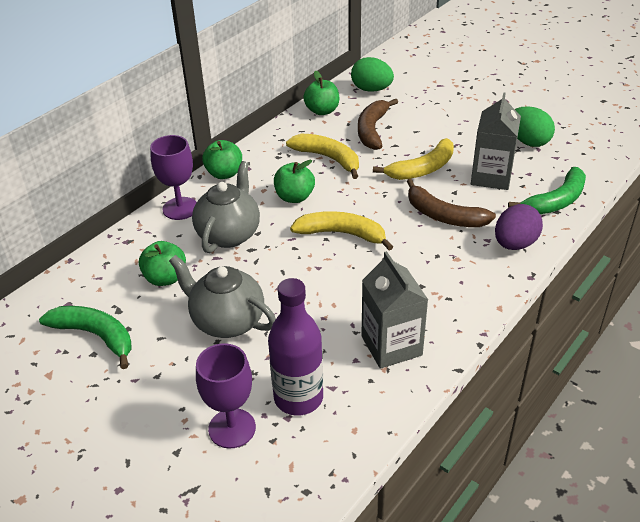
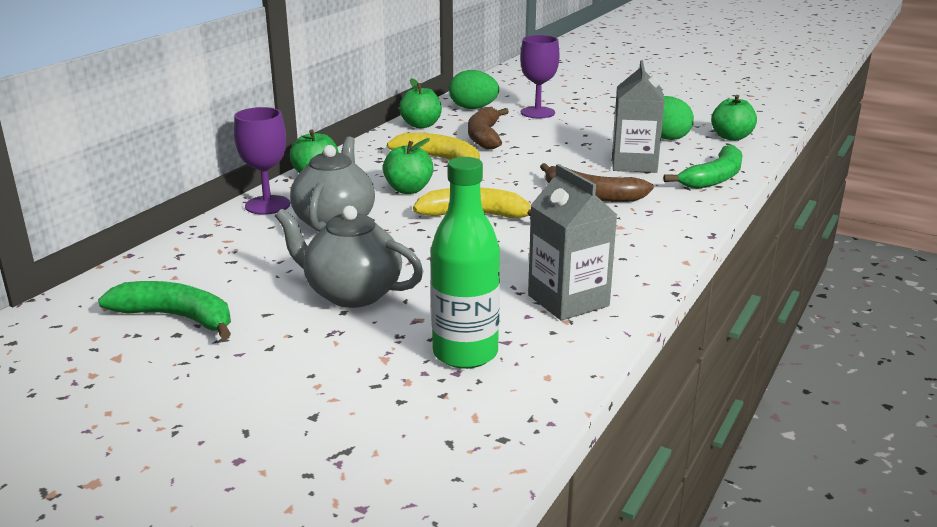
camera: 10 degrees left, 15 degrees down
green apple [139,241,186,286] -> green apple moved to [711,95,757,141]
purple goblet [196,343,256,449] -> purple goblet moved to [520,35,560,118]
purple bottle [268,278,323,416] -> green bottle [431,157,500,369]
yellow banana [373,138,454,180] -> none
purple egg [495,204,543,250] -> none

